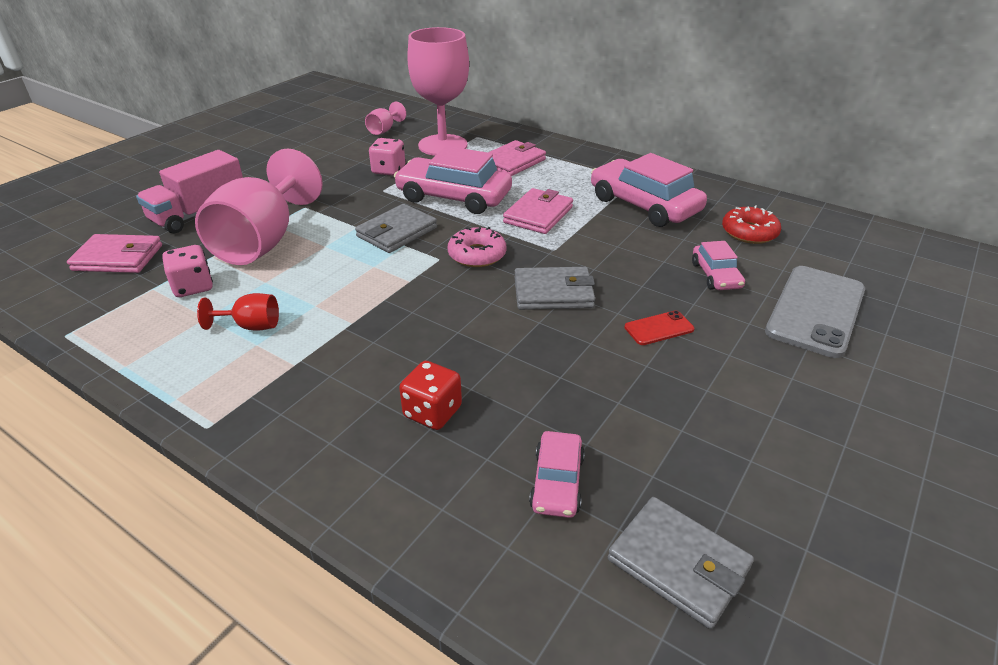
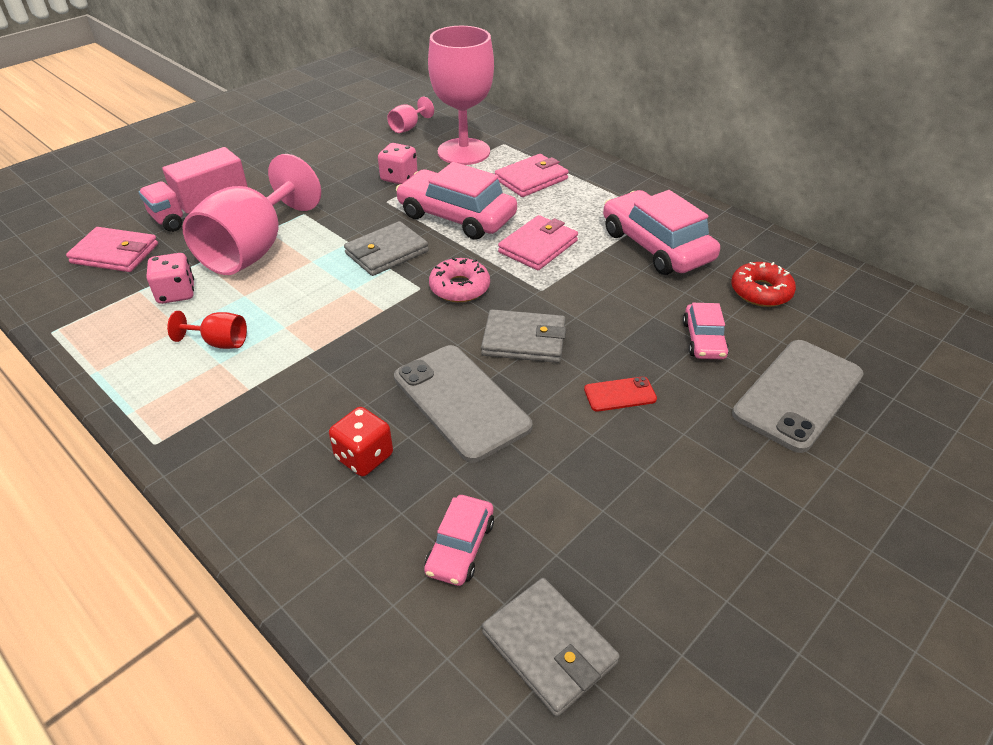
camera: 10 degrees right, 5 degrees up
none -> grey phone [394,345,533,463]

